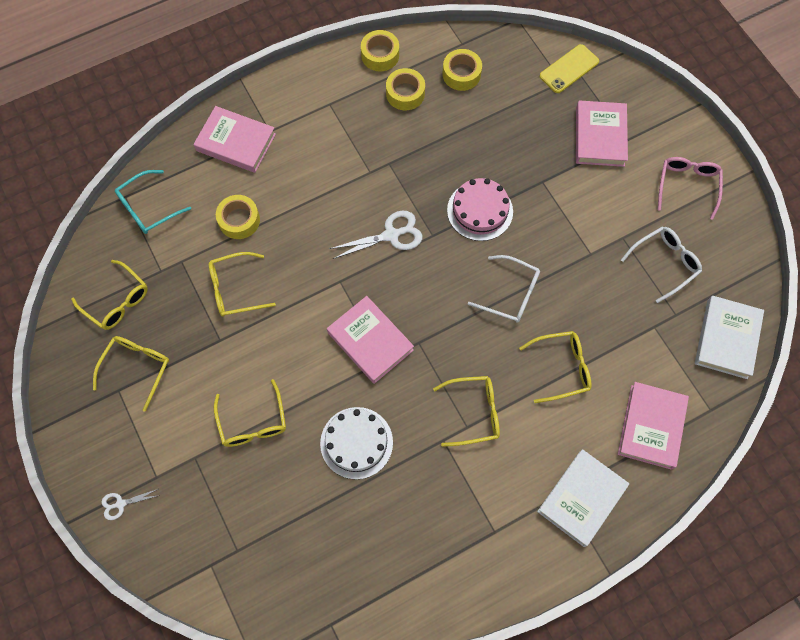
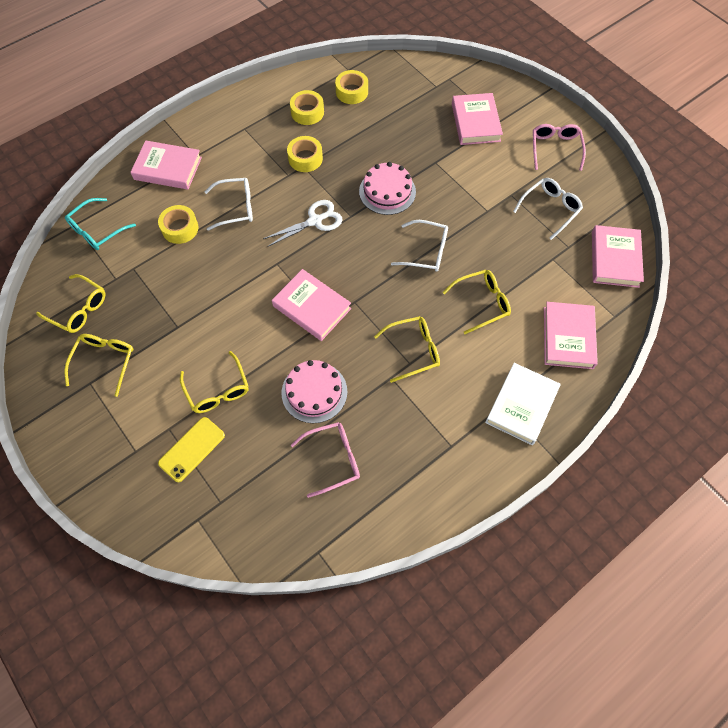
camera: 10 degrees left, 5 degrees down
white scissors [101,489,160,520] -> none
yellow glasses [209,252,276,317] -> none
white cake [320,407,393,479] -> pink cake [281,360,347,423]
yellow tape [361,30,399,72] -> yellow tape moved to [287,136,323,172]
yellow phone [539,44,599,93] -> yellow phone moved to [158,417,225,482]
white book [695,296,764,379] -> pink book [592,225,644,288]
none -> white glasses [205,178,253,230]
none -> pink glasses [291,422,360,498]

